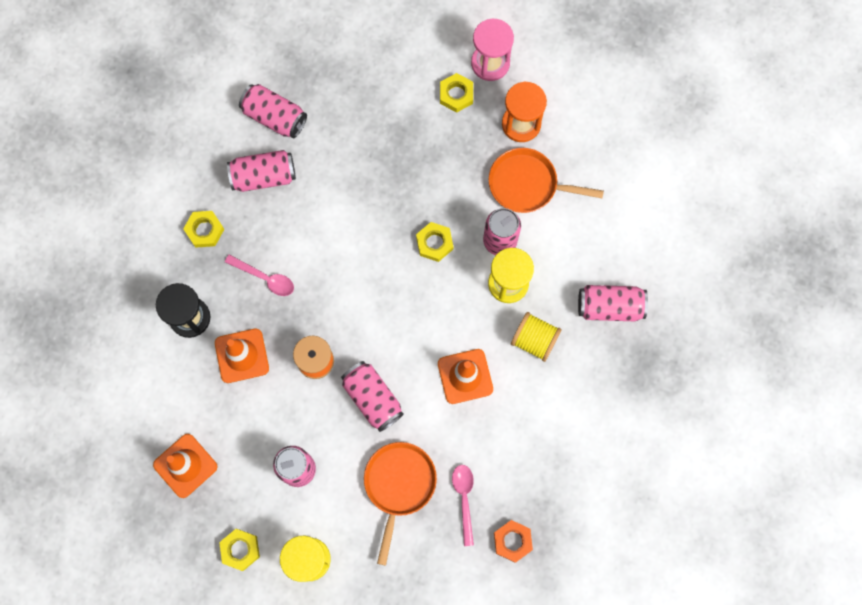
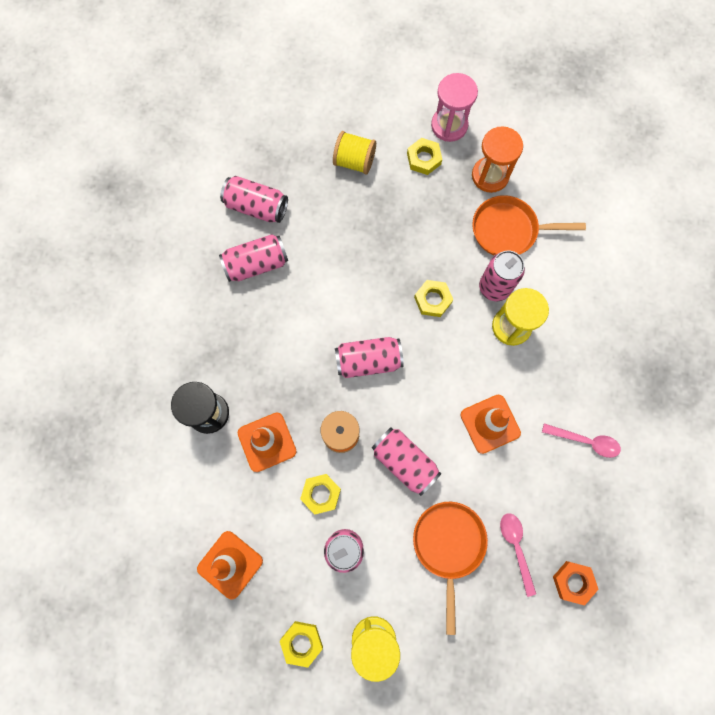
camera: 10 degrees left, 0 degrees up
yellow nut [183,211,224,248] -> yellow nut moved to [300,474,341,515]
pink spoon [225,255,294,296] -> pink spoon moved to [542,424,621,458]
yellow spool [511,312,562,362] -> yellow spool moved to [333,131,376,174]
pink can [578,285,648,321] -> pink can moved to [335,337,404,378]

